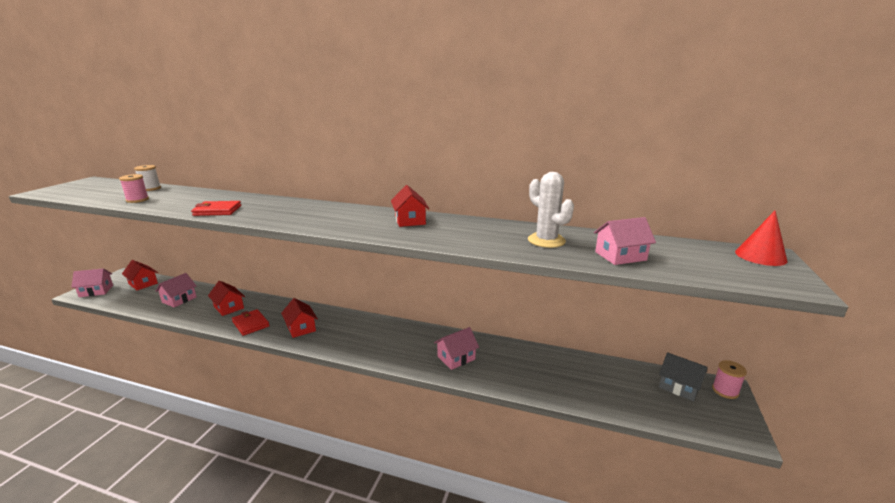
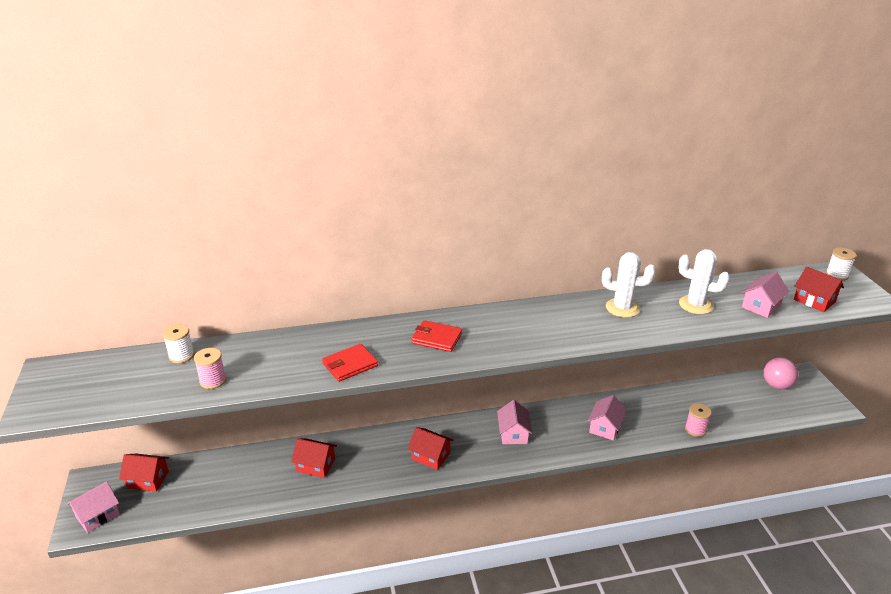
camera: 30 degrees left, 10 degrees up
pink house [156,273,197,307] -> pink house moved to [497,400,532,444]
red wallet [232,309,270,336] -> red wallet moved to [411,320,462,352]
red house [391,185,429,227] -> red house moved to [794,267,844,312]
grey house [659,352,707,401] -> pink ball [763,357,798,389]
pink spool [712,360,747,399] -> pink spool moved to [685,403,712,437]
red cone [735,211,788,266] -> white spool [826,248,857,281]
none -> white cactus [602,252,656,318]

